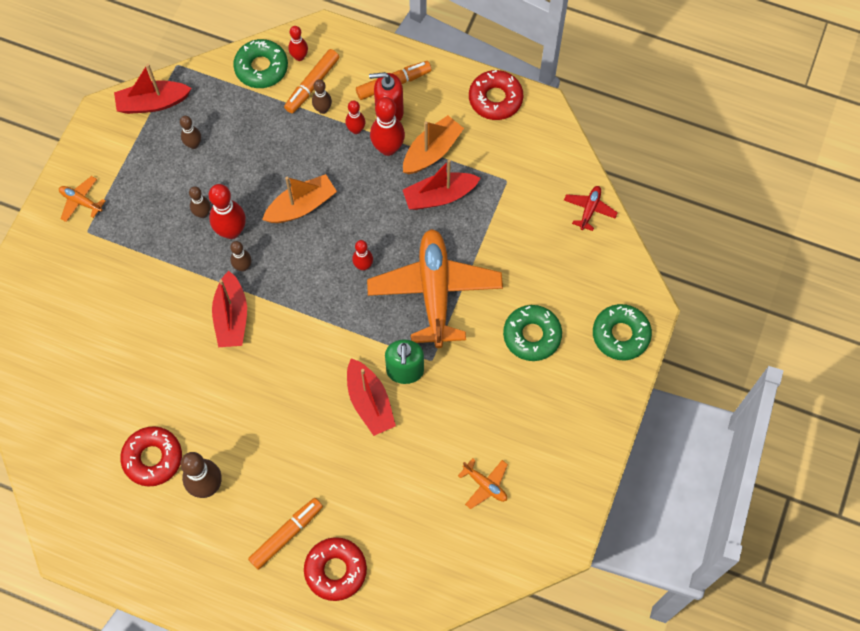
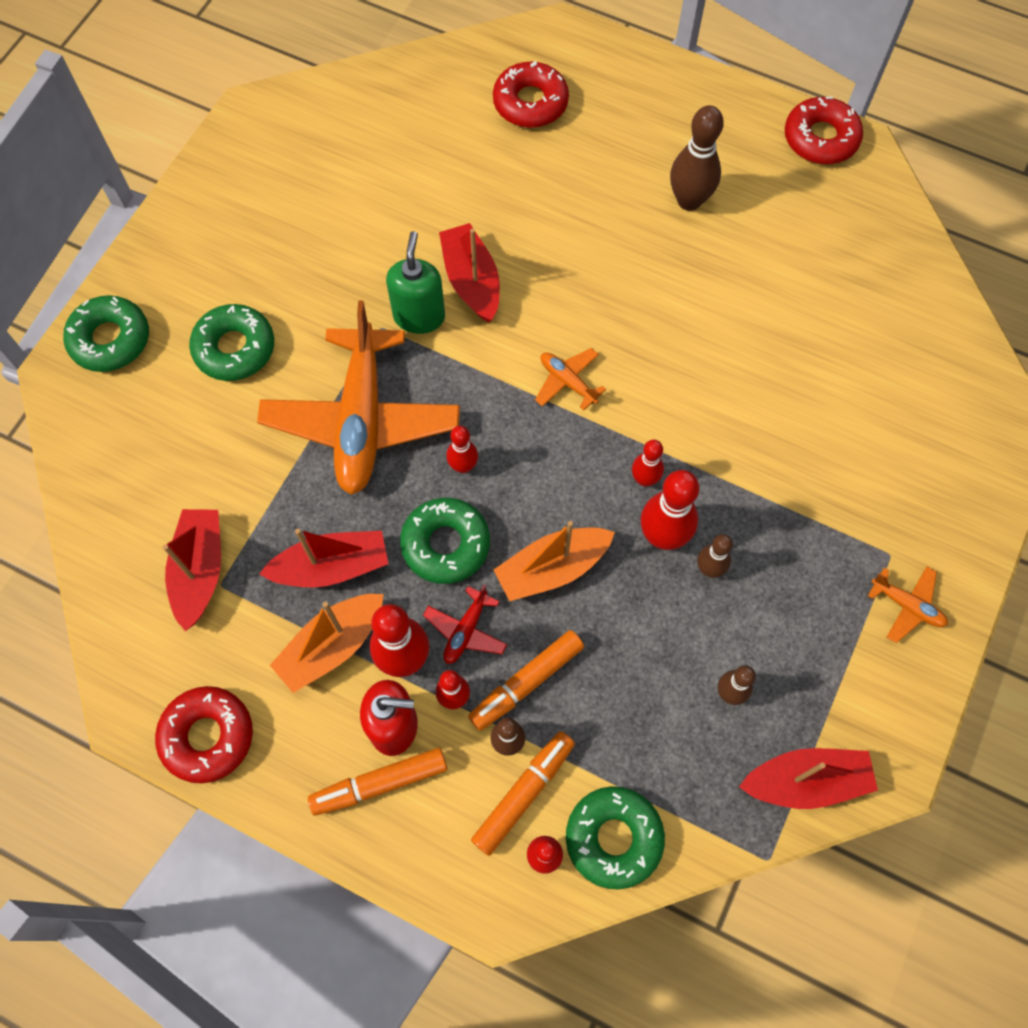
camera: 175 degrees left, 0 degrees up
red donut [120,426,182,487] -> red donut moved to [785,96,863,164]
red boat [212,271,247,347] -> red boat moved to [163,509,221,631]
brown bowling pin [230,241,252,272] -> red bowling pin [632,440,664,487]
orange marker [248,498,323,570] -> orange marker moved to [468,630,584,731]
orange plane [458,458,508,509] -> orange plane moved to [535,348,606,411]
red plane [564,186,618,231] -> red plane moved to [423,585,507,664]
none -> green donut [400,498,490,584]

